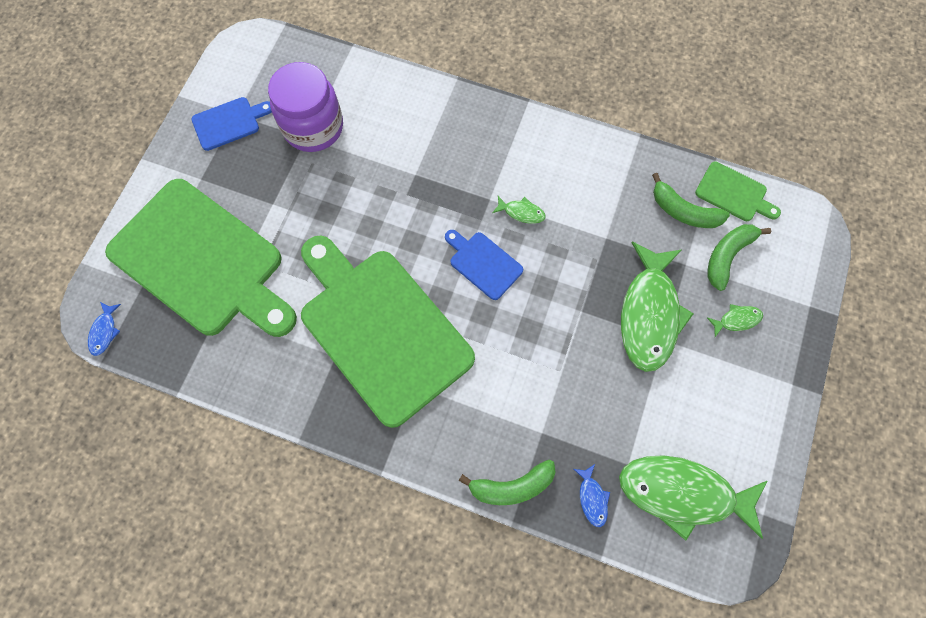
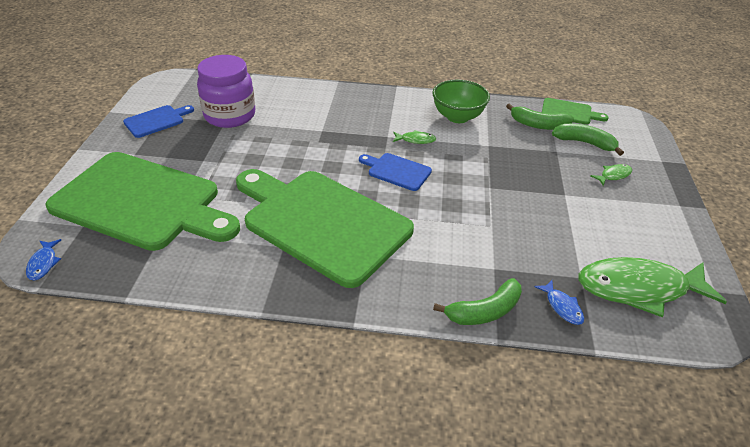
camera: 15 degrees left, 30 degrees down
green fish [621,241,694,372] -> none
green banana [708,224,771,291] -> green banana turned 90 degrees clockwise [552,124,624,156]
none -> green bowl [432,80,490,123]

